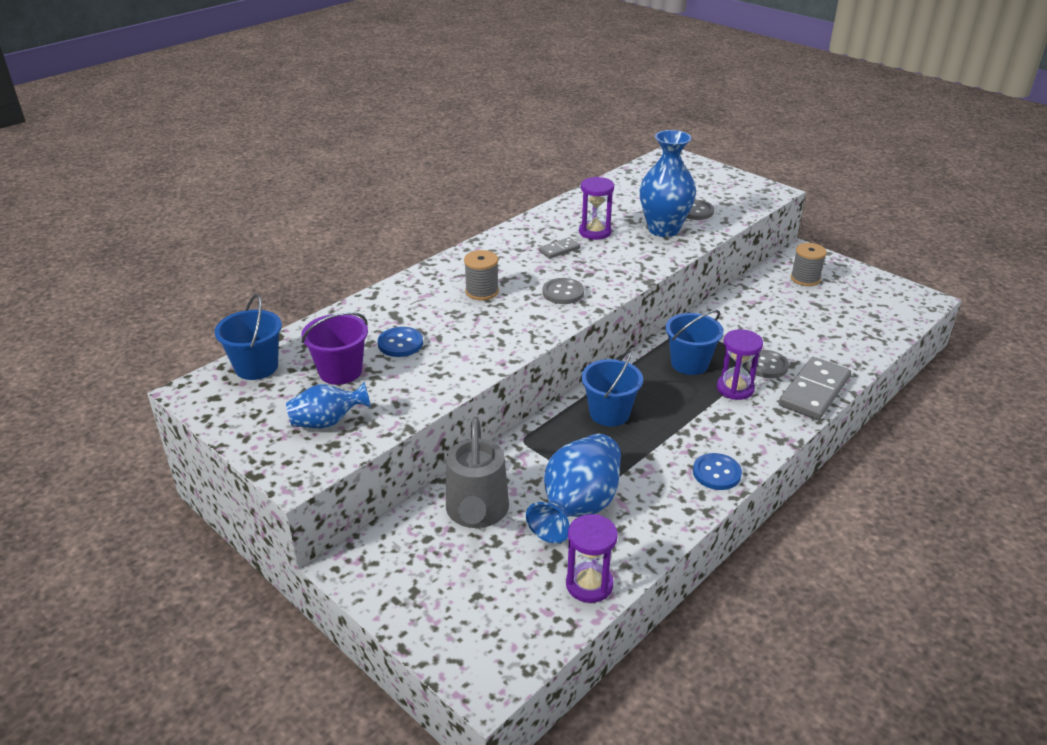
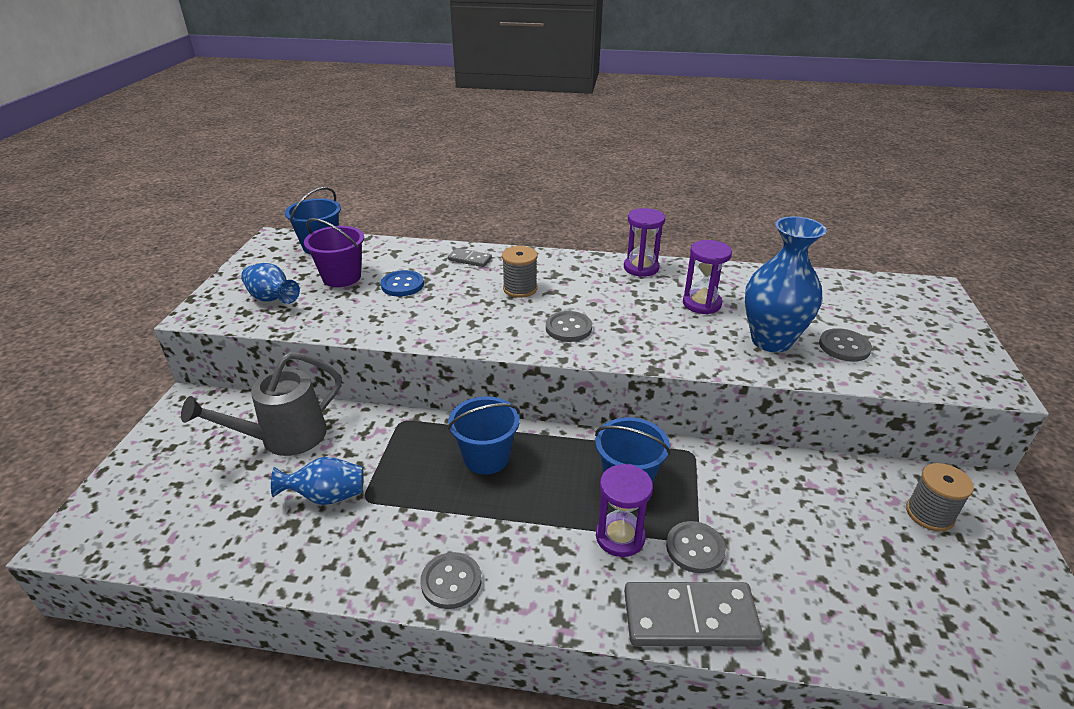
camera: 55 degrees right, 0 degrees up
blue vase [526,433,621,543] -> blue vase [271,457,363,505], size x0.60
grey domino [539,237,580,259] -> grey domino moved to [448,248,492,267]
purple hourglass [566,514,618,603] -> purple hourglass moved to [624,208,665,277]
blue button [693,453,742,490] -> grey button [420,552,482,609]

